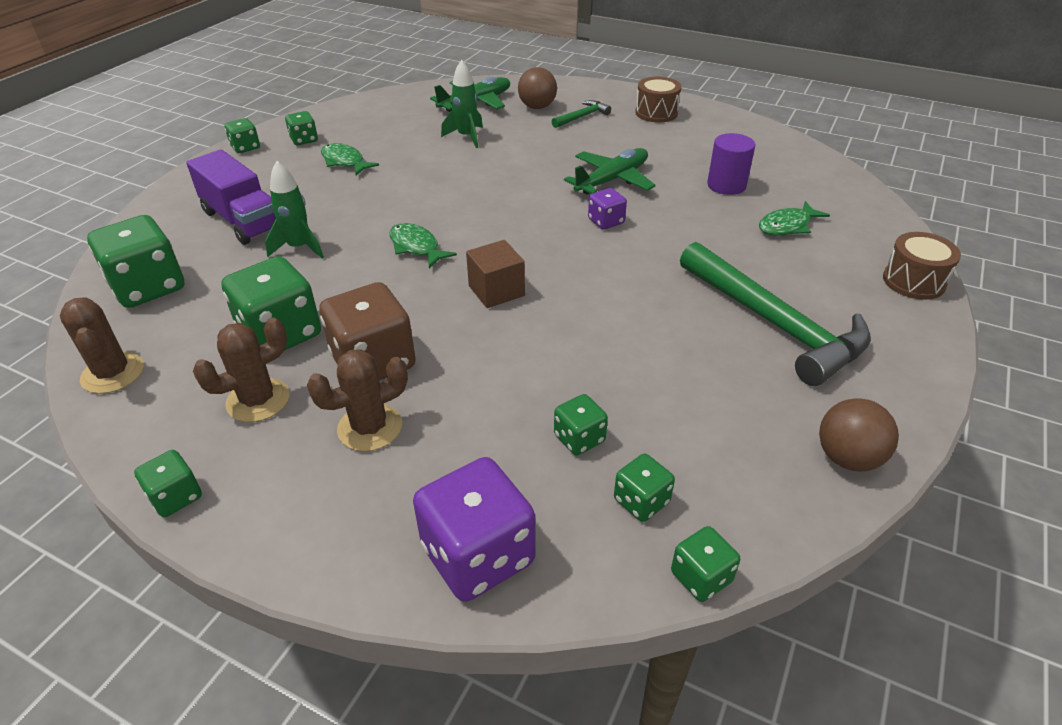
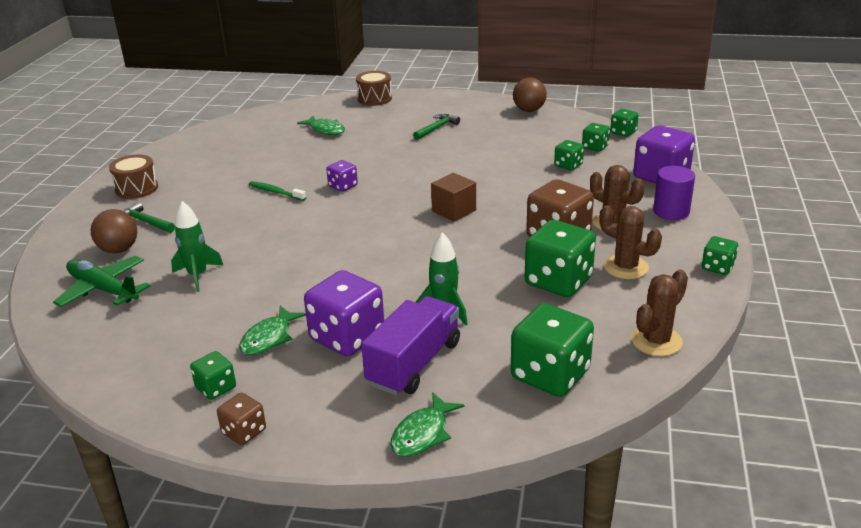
camera: 105 degrees left, 10 degrees down
green dice [224,118,260,153] -> brown dice [217,393,266,445]
green fish [389,223,457,268] -> green fish moved to [390,392,464,457]
green plane [564,148,656,195] -> green toothbrush [249,181,306,201]
green hammer [680,242,871,386] -> green hammer [413,114,460,140], size x0.45
purple cylinder [707,133,755,195] -> purple cylinder moved to [653,166,695,220]
none -> purple dice [304,270,384,356]

